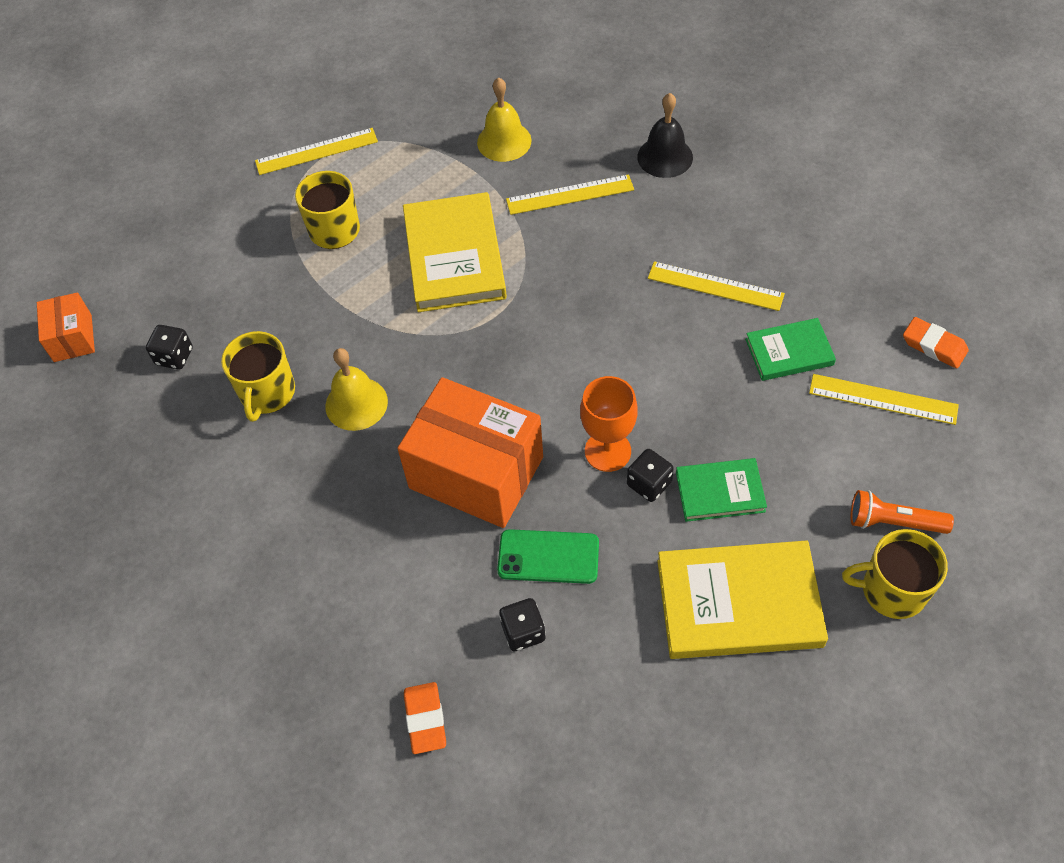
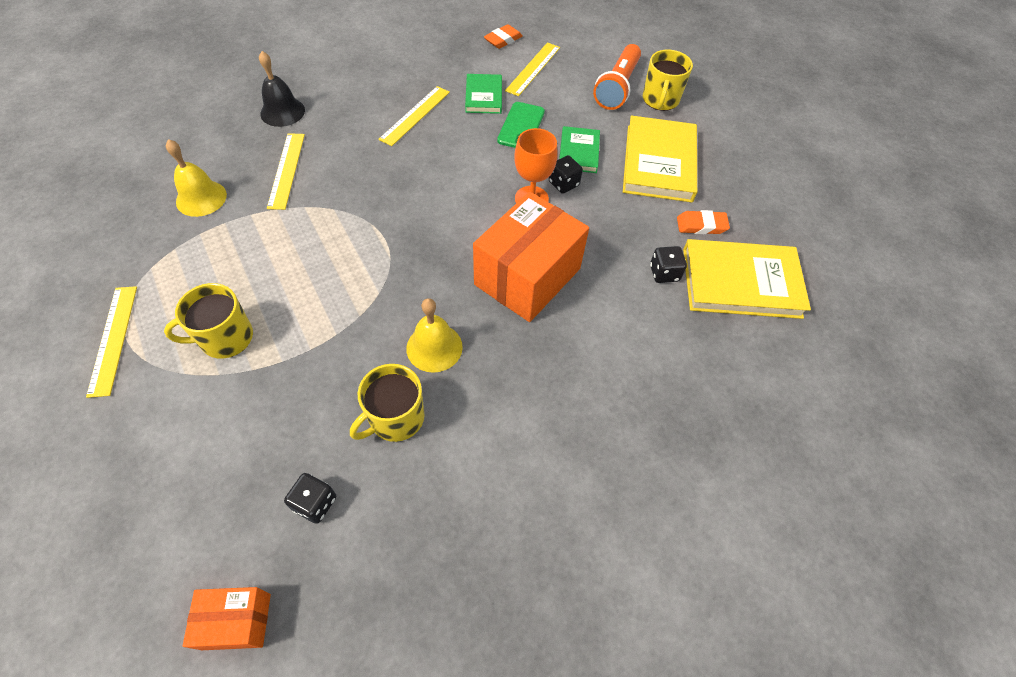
camera: 85 degrees left, 0 degrees up
yellow mug [221,331,295,422] -> yellow mug turned 120 degrees clockwise [350,364,425,442]
yellow book [403,192,507,312] -> yellow book moved to [683,239,811,319]
orange eraser [404,682,446,754] -> orange eraser moved to [677,210,730,234]
green phone [497,529,599,584] -> green phone moved to [497,102,545,148]
orange flashlight [850,490,954,534] -> orange flashlight [593,44,641,110], size x1.51

